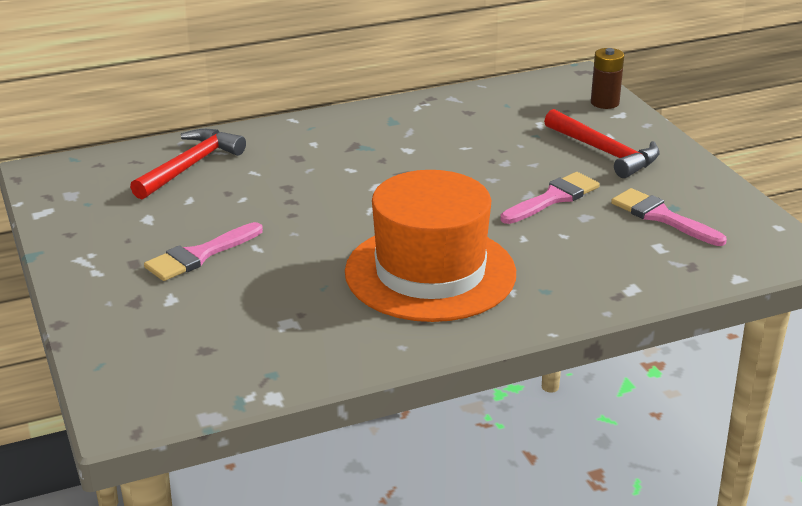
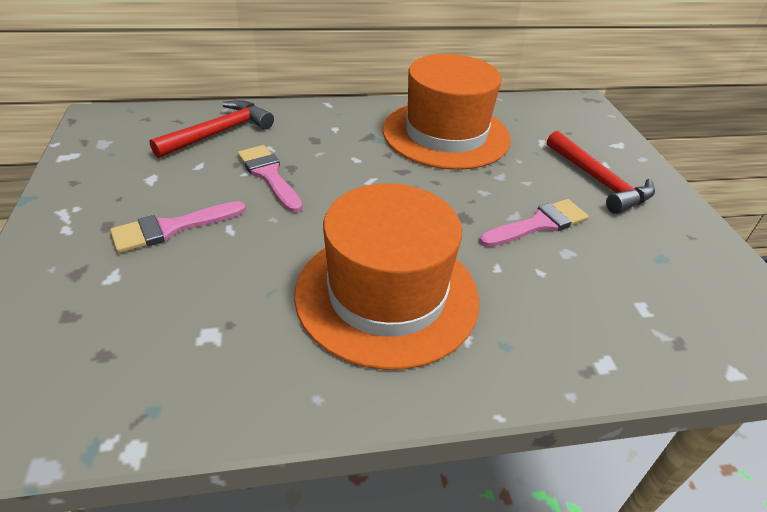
camera: 10 degrees right, 10 degrees up
brown battery [591,48,624,109] -> none
pink brush [611,188,727,246] -> pink brush moved to [237,145,303,213]
none -> orange hat [383,54,511,170]

